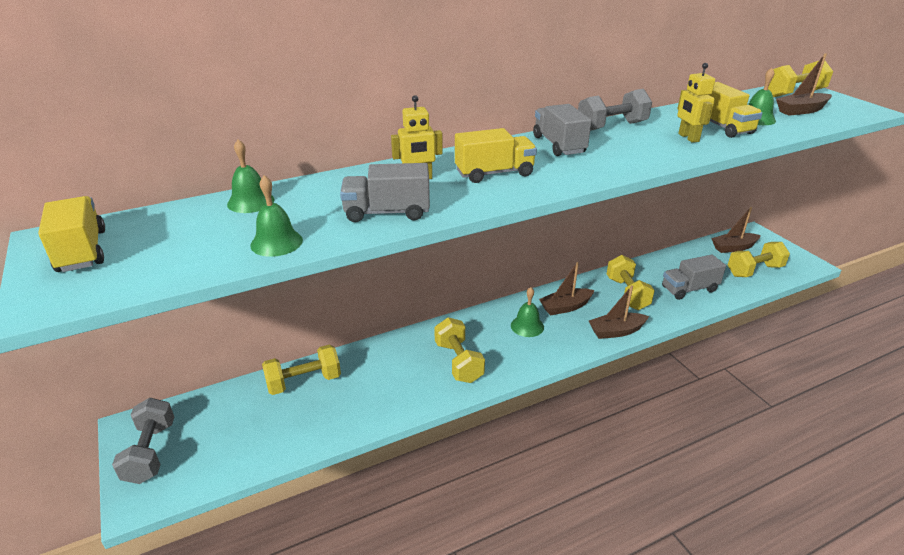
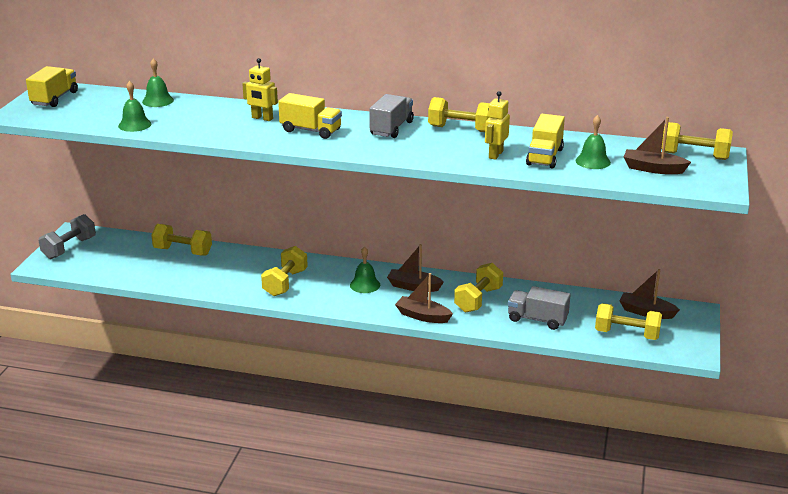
camera: 40 degrees right, 5 degrees down
grey truck [340,163,430,222] -> none
grey dumbbell [578,89,652,131] -> yellow dumbbell [428,97,490,132]

